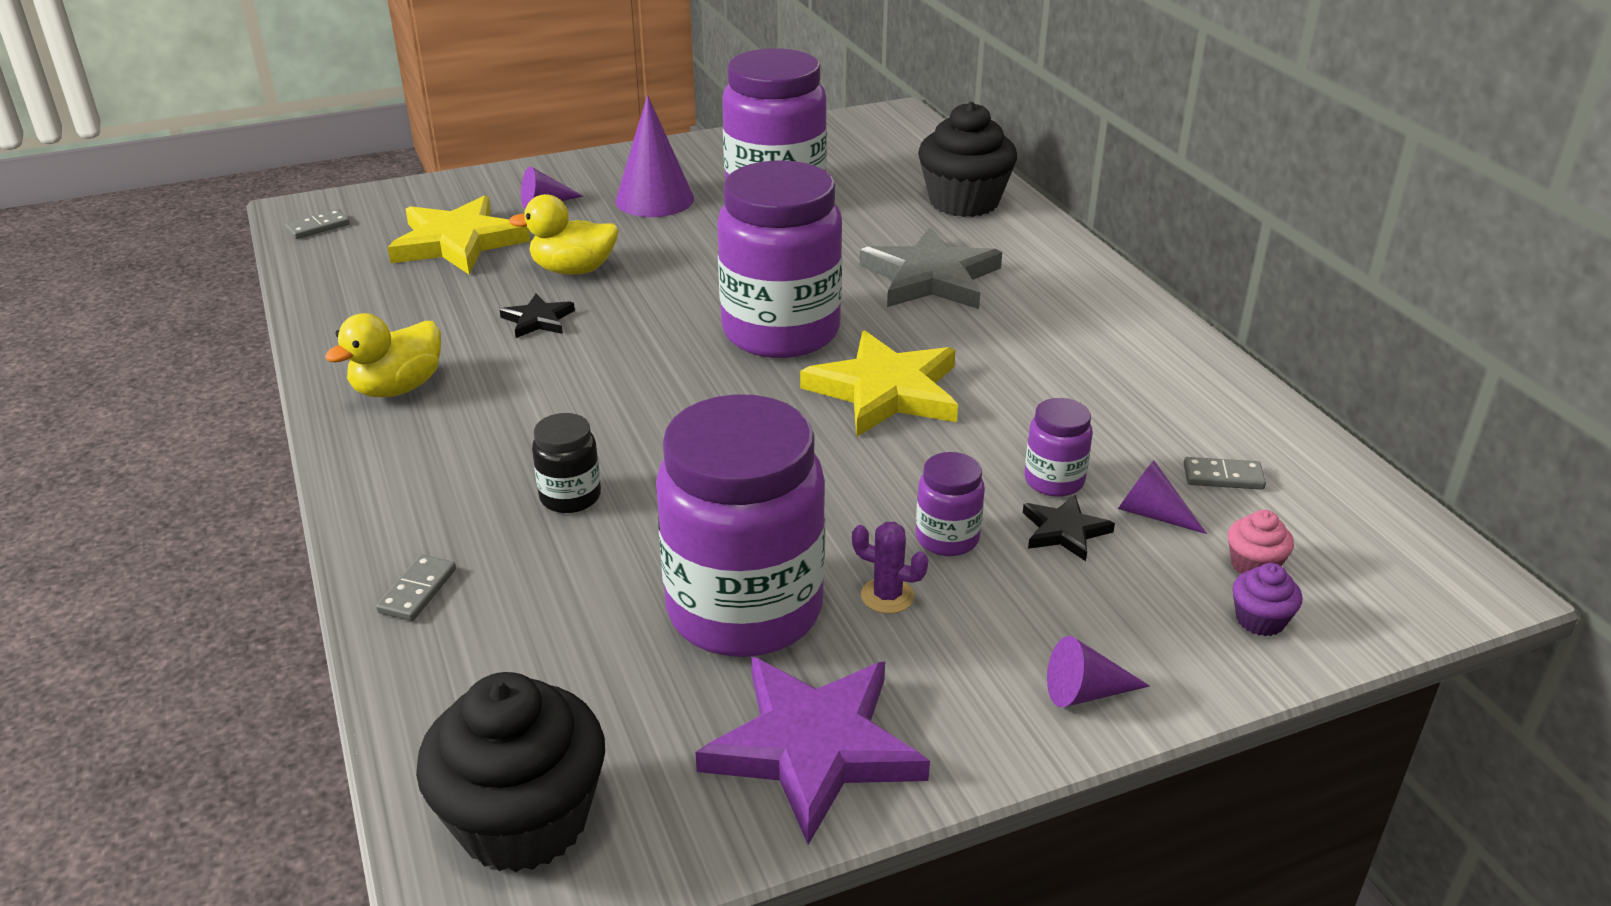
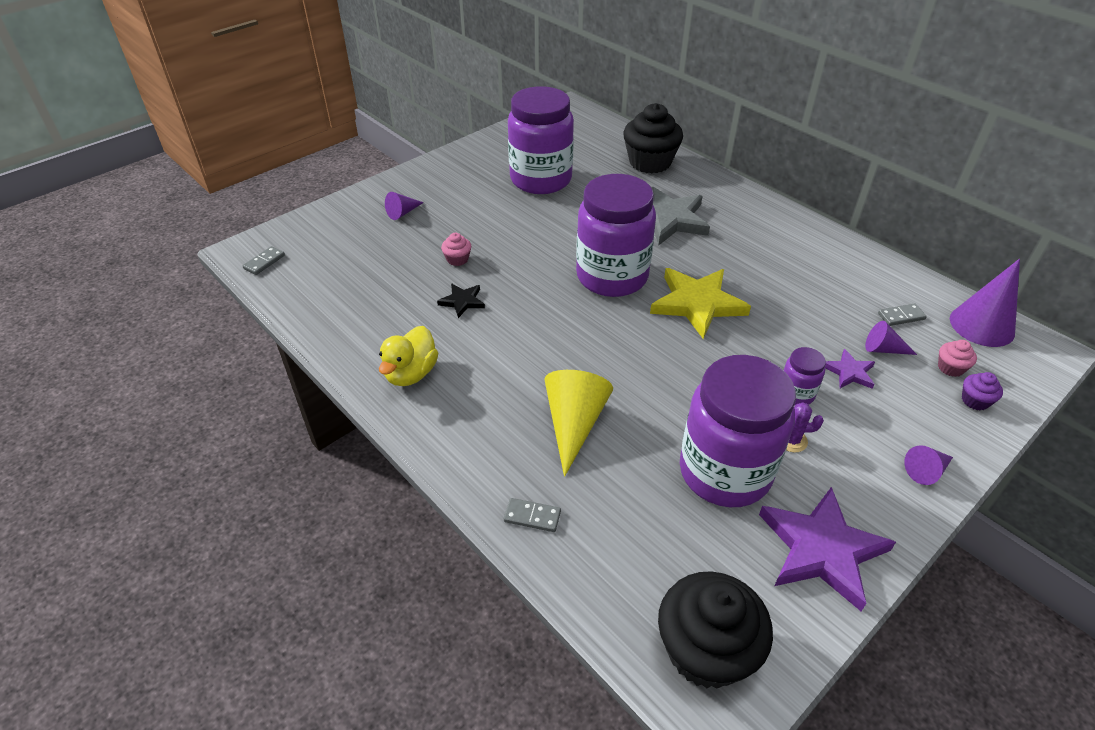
camera: 20 degrees left, 10 degrees up
grey domino [376,554,456,621] -> grey domino turned 75 degrees counterclockwise [504,498,561,532]
yellow star [387,195,530,274] -> none
yellow duck [509,194,619,275] -> pink cupcake [441,233,471,266]
black jar [532,413,601,513] -> yellow cone [544,370,613,477]
purple cone [616,95,694,217] -> purple cone moved to [950,259,1020,347]
black star [1023,495,1115,561] -> purple star [825,349,875,389]
purple jar [1024,398,1092,497] -> none

